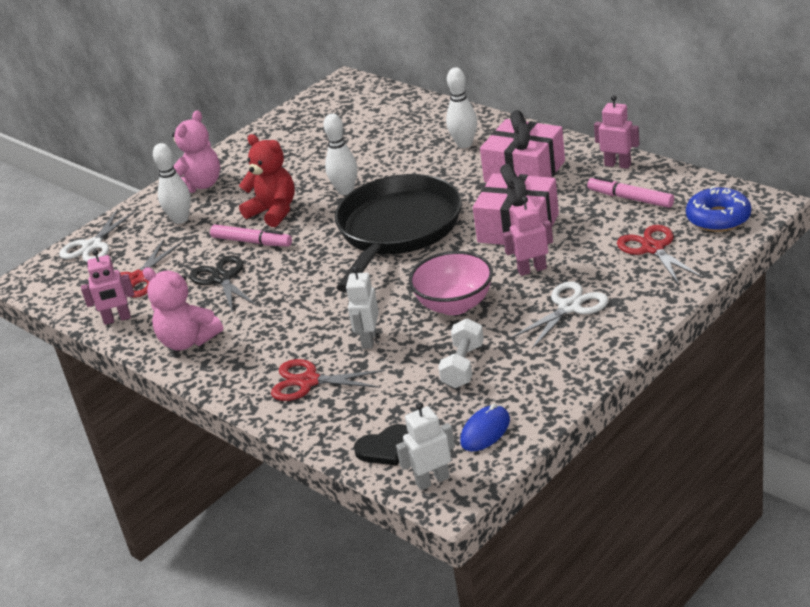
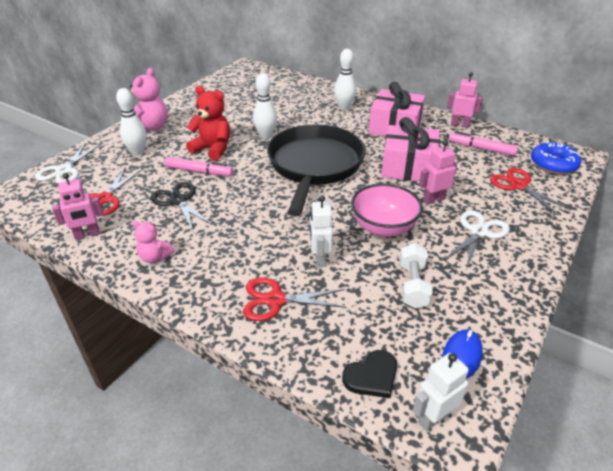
camera: 15 degrees left, 5 degrees up
pink teddy bear [143,267,223,351] -> pink teddy bear [132,220,174,263], size x0.59

